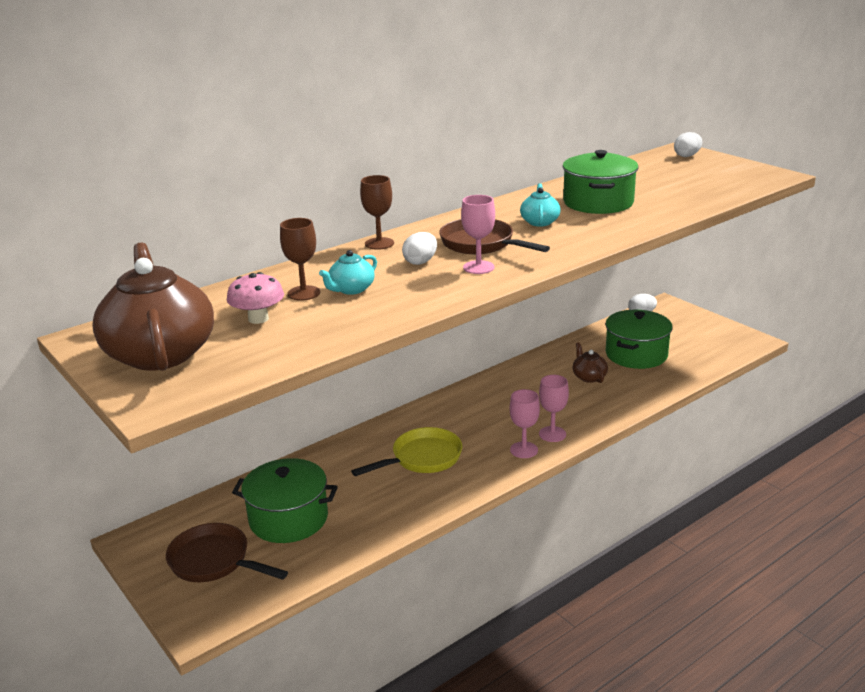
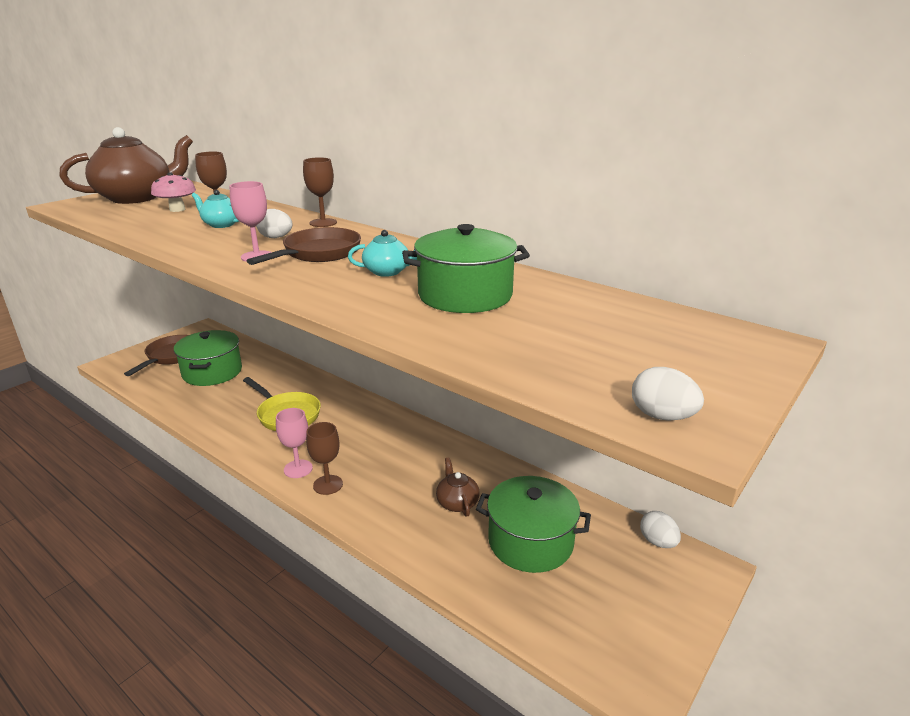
camera: 75 degrees right, 0 degrees up
pink goblet [539,375,569,442] -> brown goblet [306,422,343,495]
brown teapot [572,342,608,383] -> brown teapot turned 75 degrees counterclockwise [436,457,480,517]
white egg [674,132,702,157] -> white egg moved to [632,367,704,421]

